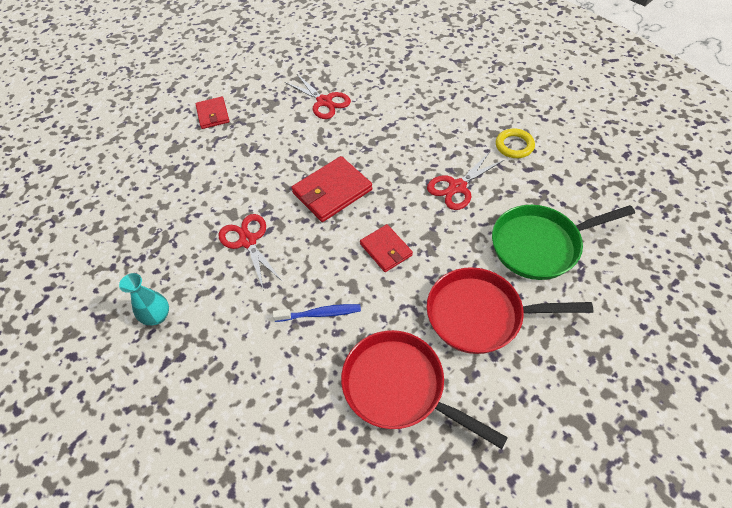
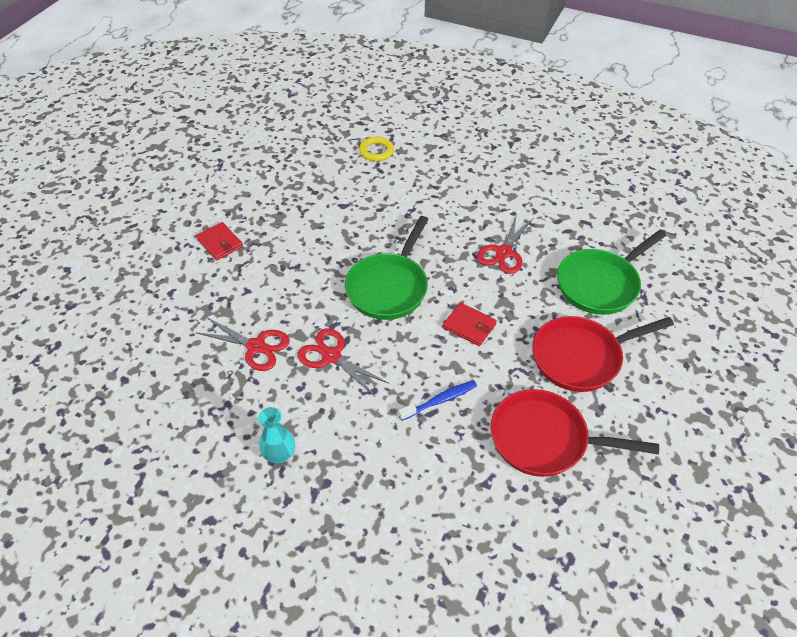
camera: 25 degrees left, 5 degrees down
red scissors [285,74,351,119] -> red scissors moved to [195,317,290,371]
red wallet [291,156,372,222] -> green pan [345,216,429,320]
yellow ring [496,129,535,158] -> yellow ring moved to [359,137,394,161]

